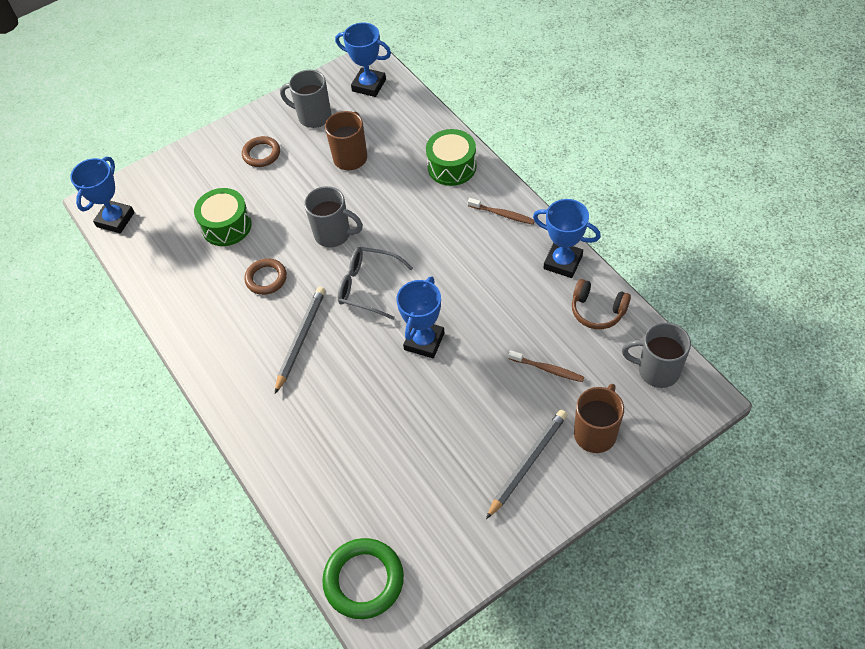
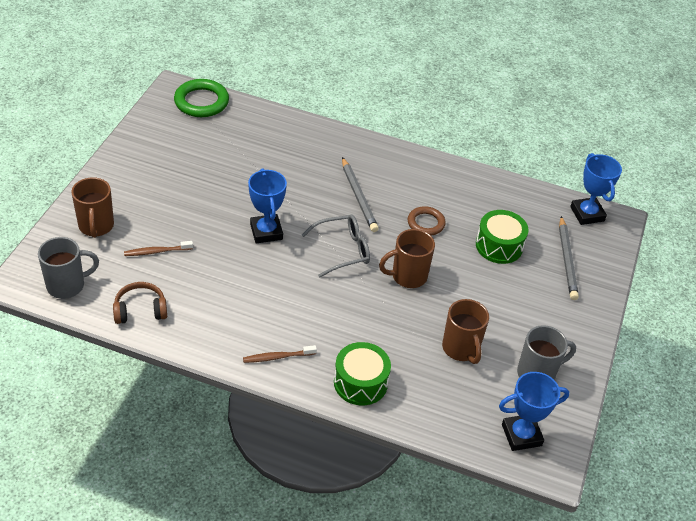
camera: 135 degrees right, 10 degrees down
brown ring [242,136,280,167] -> none
grey mug [304,186,363,247] -> brown mug [379,229,435,288]
grey pencil [486,410,567,519] -> grey pencil moved to [559,216,579,300]
blue trophy [533,199,601,278] -> none

